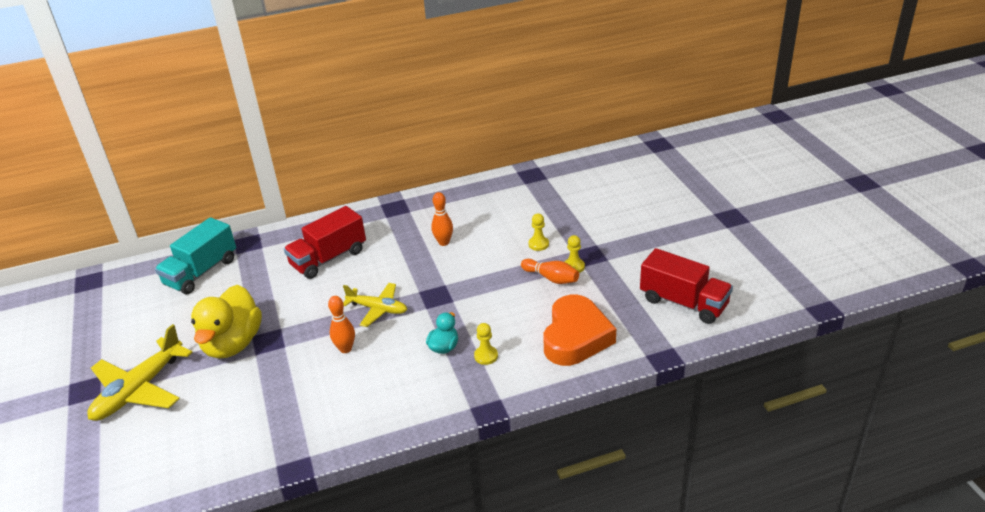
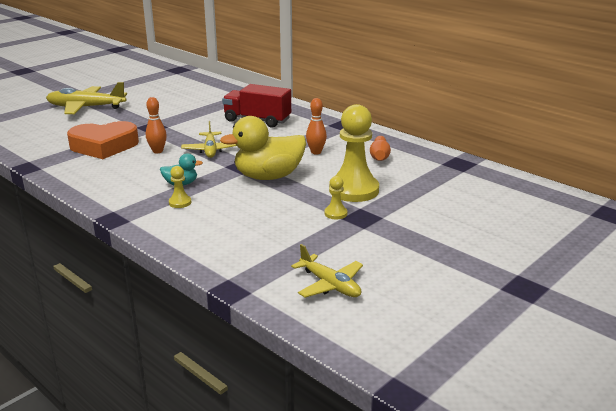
camera: 60 degrees right, 10 degrees down
turquoise truck [155,217,236,294] -> none
yellow duck [191,285,262,358] -> yellow duck moved to [220,116,306,180]
orange bowling pin [521,259,579,284] -> orange bowling pin moved to [370,136,391,161]
yellow pawn [528,213,549,251] -> yellow pawn [329,104,379,202], size x2.31
orange heart [543,295,616,366] -> orange heart moved to [67,121,139,159]
red truck [640,248,733,324] -> yellow plane [291,244,363,298]

